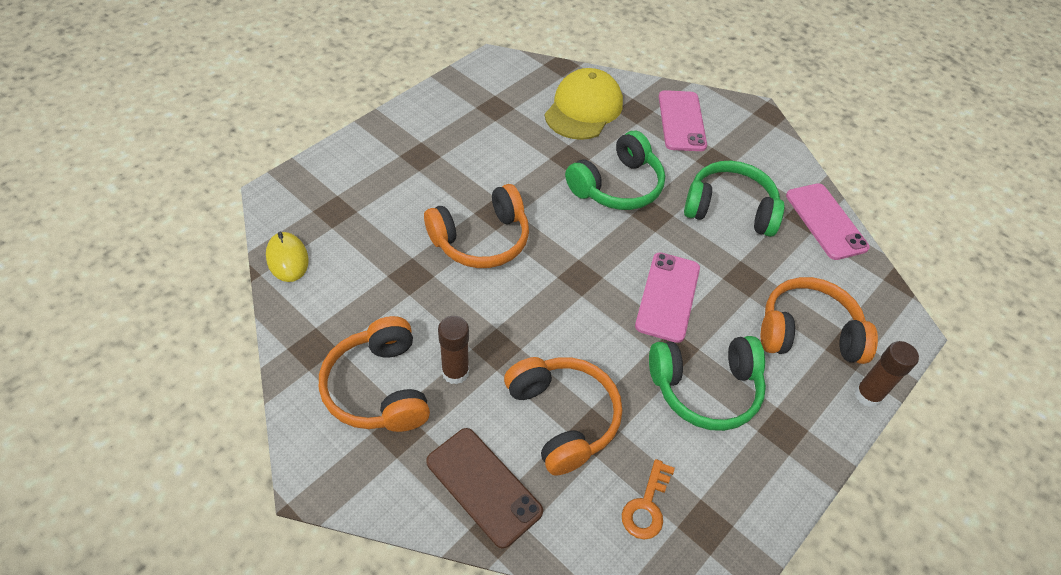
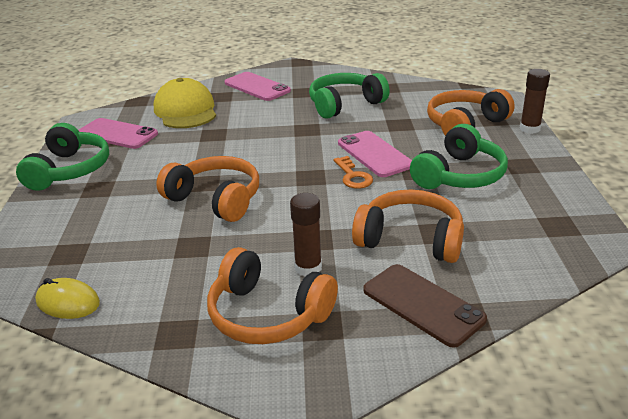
camera: 40 degrees left, 20 degrees down
orange headphones [424,184,529,268] -> orange headphones turned 75 degrees counterclockwise [156,156,259,222]
brown phone [426,428,543,549] -> brown phone turned 45 degrees clockwise [363,264,487,348]
green headphones [565,131,665,210] -> green headphones moved to [16,123,109,191]
orange key [622,459,675,539] -> orange key moved to [333,156,373,189]
pink phone [786,183,870,260] -> pink phone moved to [78,118,158,149]

